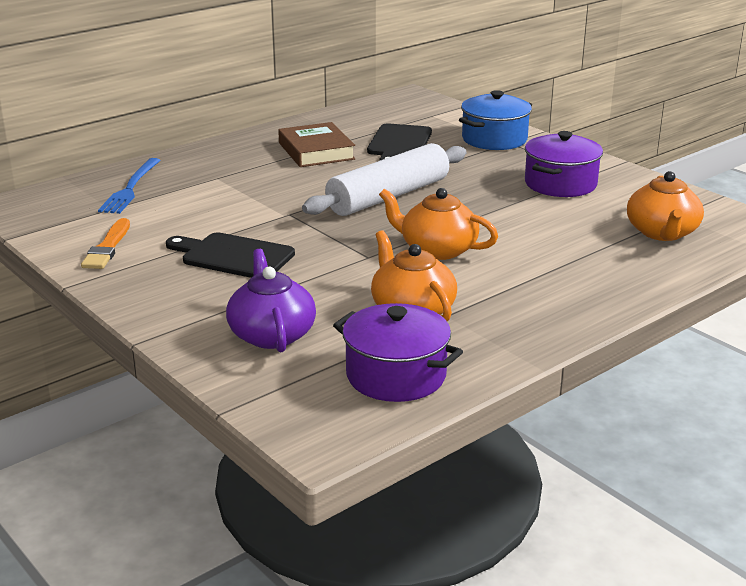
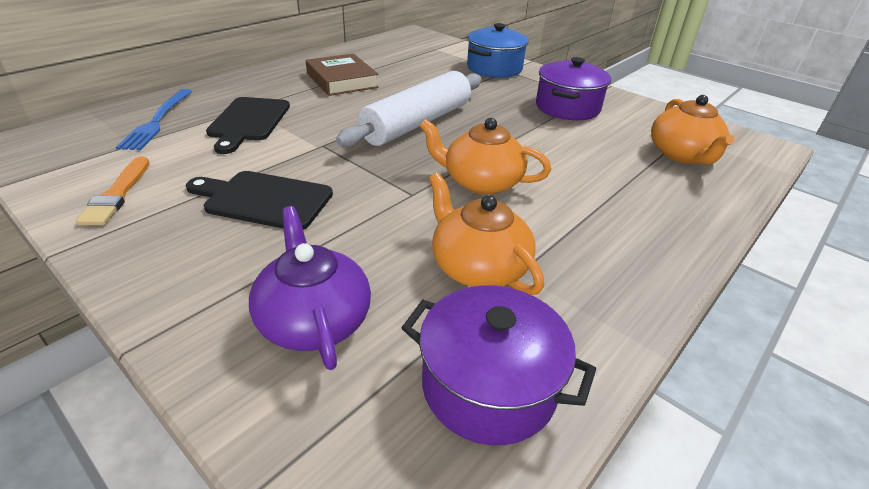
camera: 10 degrees left, 10 degrees up
black cutting board [367,123,432,160] -> black cutting board moved to [206,97,290,154]

